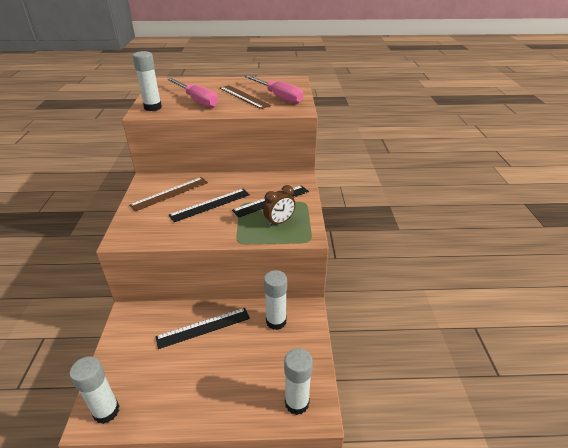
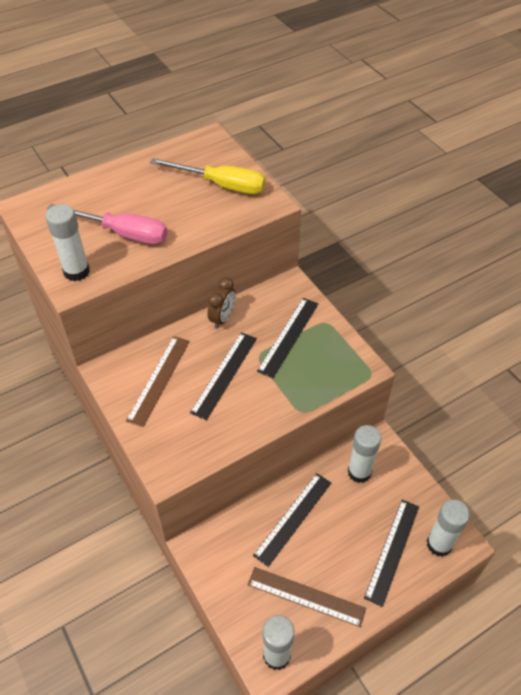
camera: 30 degrees left, 15 degrees up
brown ruler [220,85,271,109] -> brown ruler moved to [248,567,366,627]
pink screwdriver [244,75,304,104] -> yellow screwdriver [150,158,266,194]
brown clock [263,185,296,227] -> brown clock moved to [208,277,236,329]
none -> black ruler [364,500,419,607]

